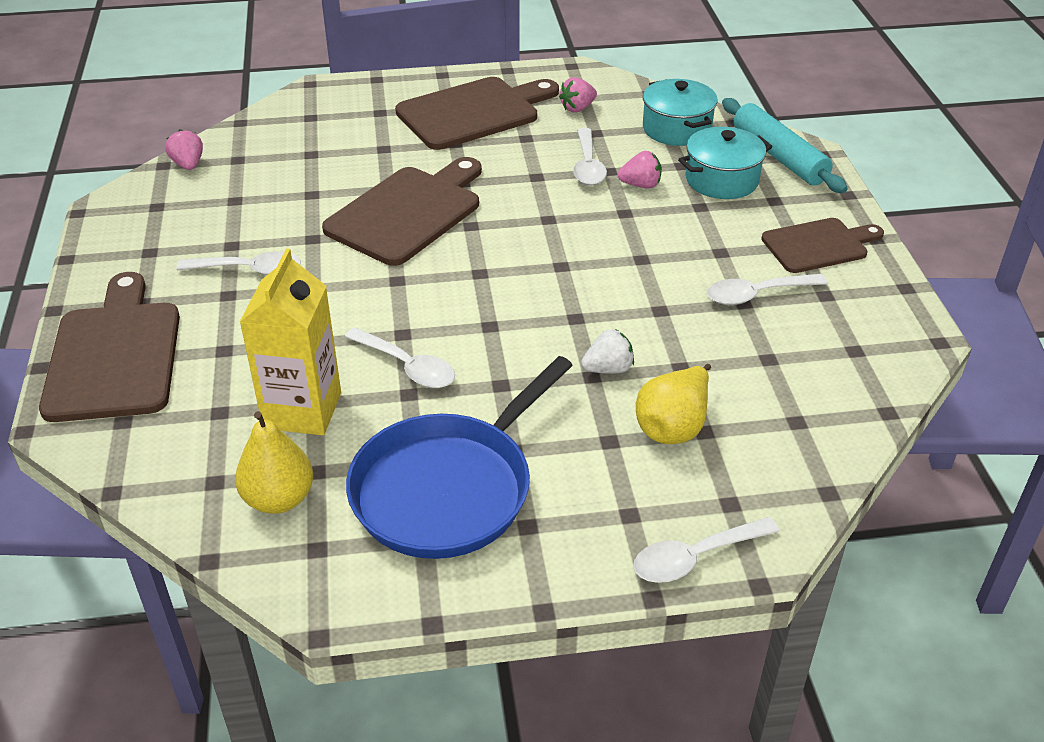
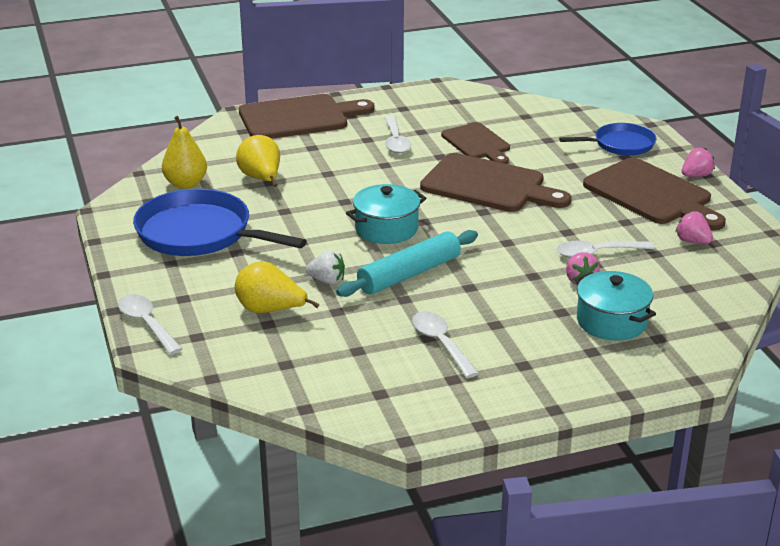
camera: 80 degrees right, 10 degrees down
pink strawberry [165,129,203,170] -> pink strawberry moved to [682,148,715,177]
yellow carton [240,248,341,435] -> yellow pear [236,135,280,187]
white spoon [345,327,455,388] -> none
white strawberry [581,329,634,373] -> white strawberry turned 45 degrees counterclockwise [306,251,345,285]
turquoise pot [643,79,718,146] -> turquoise pot moved to [346,184,426,244]
turquoise rolling pin [722,98,848,193] -> turquoise rolling pin moved to [336,230,478,297]
brown cutting board [761,218,884,273] -> brown cutting board moved to [441,122,510,164]
none -> blue pan [559,123,657,156]

